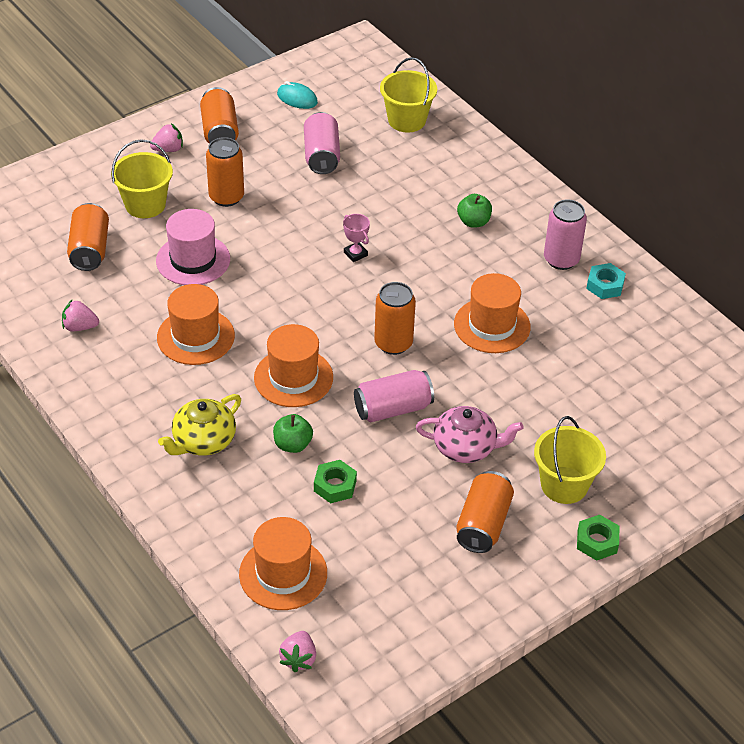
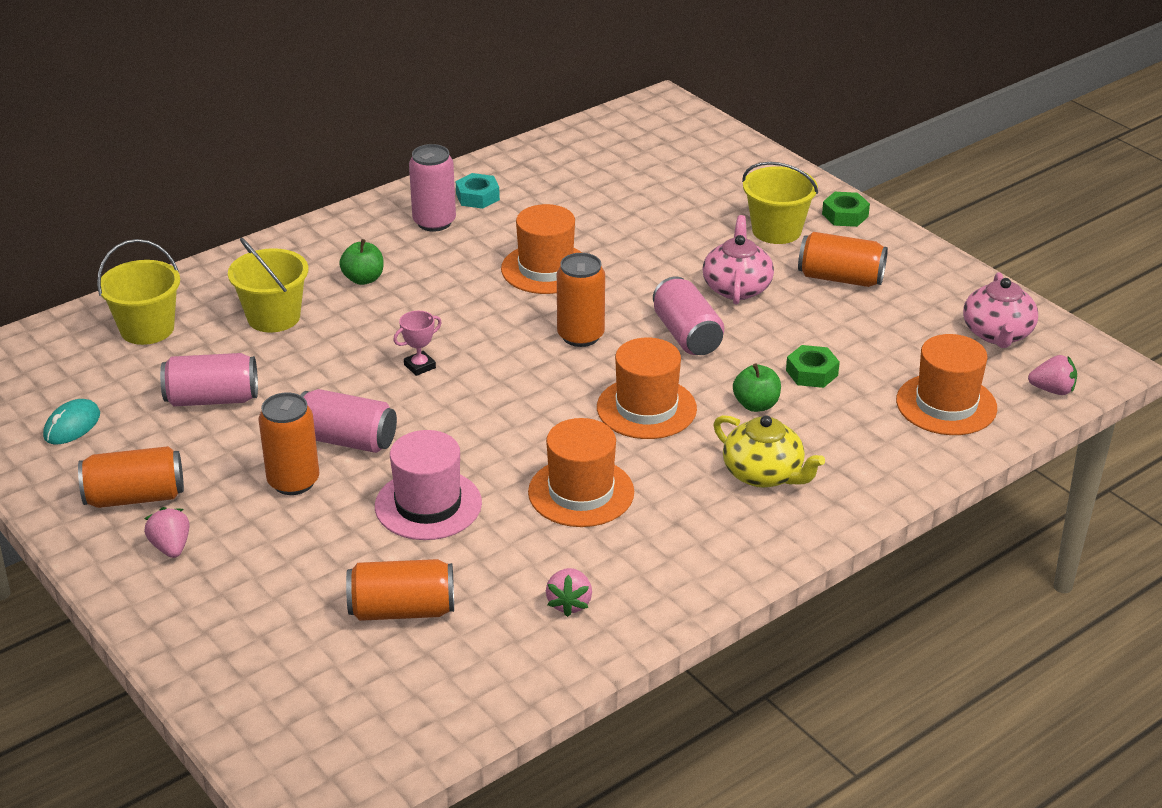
camera: 90 degrees left, 10 degrees down
yellow bucket [111,139,173,218] -> yellow bucket moved to [228,237,309,332]
none -> pink can [301,389,397,453]
none -> pink teapot [963,272,1038,348]

